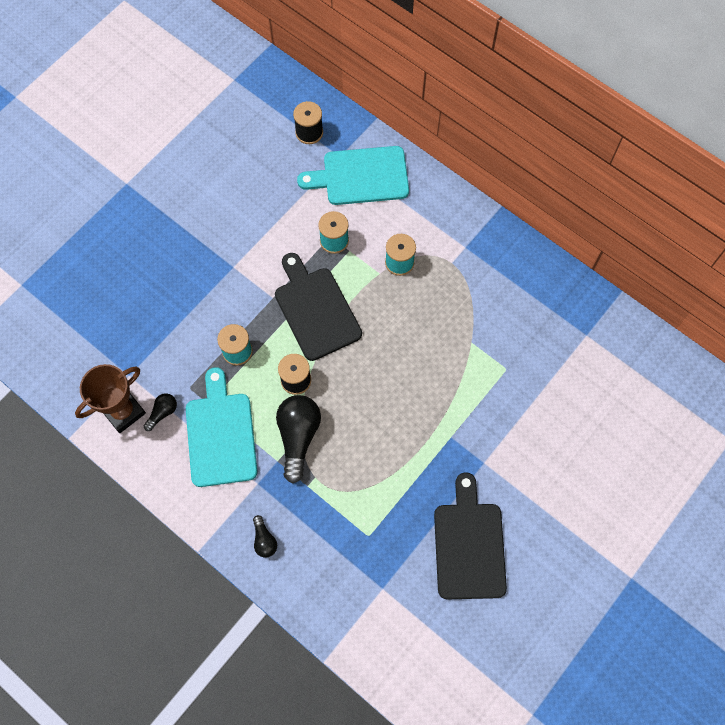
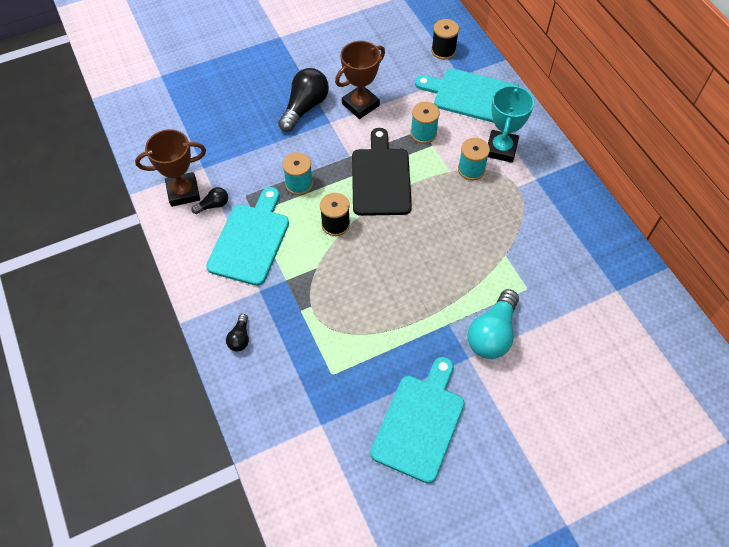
camera: 25 degrees right, 10 degrees down
black light bulb [276,395,321,484] -> black light bulb moved to [278,68,329,132]
black cutting board [434,472,507,599] -> turquoise cutting board [370,357,465,483]
none -> brown trophy [335,41,385,119]
none -> turquoise light bulb [467,289,519,359]
none -> turquoise trophy [488,84,534,163]

